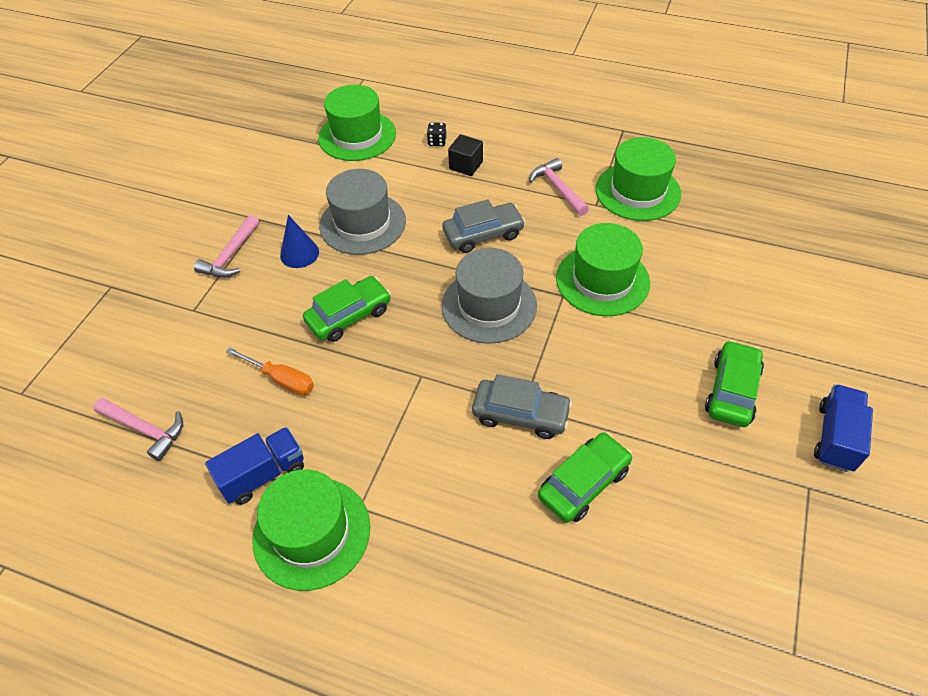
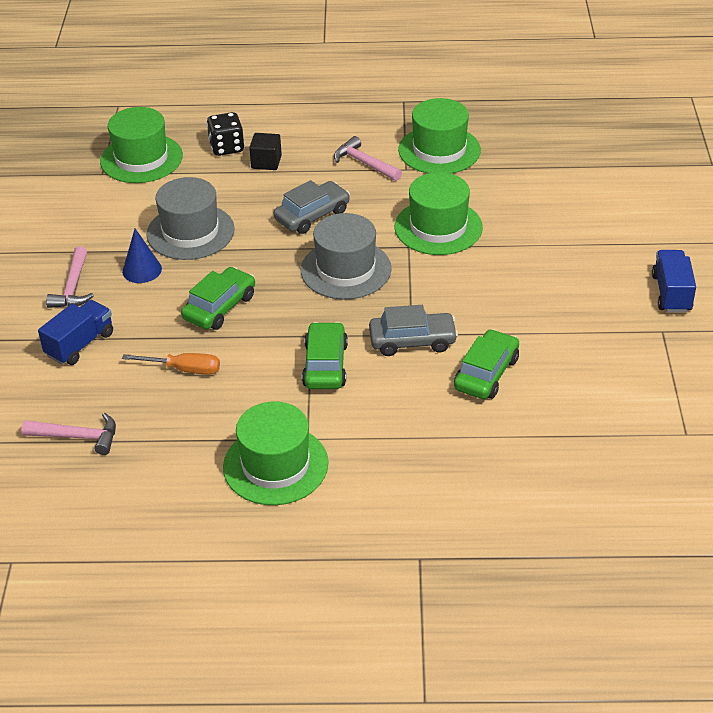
camera: 20 degrees left, 10 degrees down
blue truck [205,427,304,505] -> blue truck moved to [38,300,113,365]
black dice [427,122,447,146] -> black dice [207,112,245,156], size x1.72
green car [705,340,764,427] -> green car moved to [302,322,348,389]

